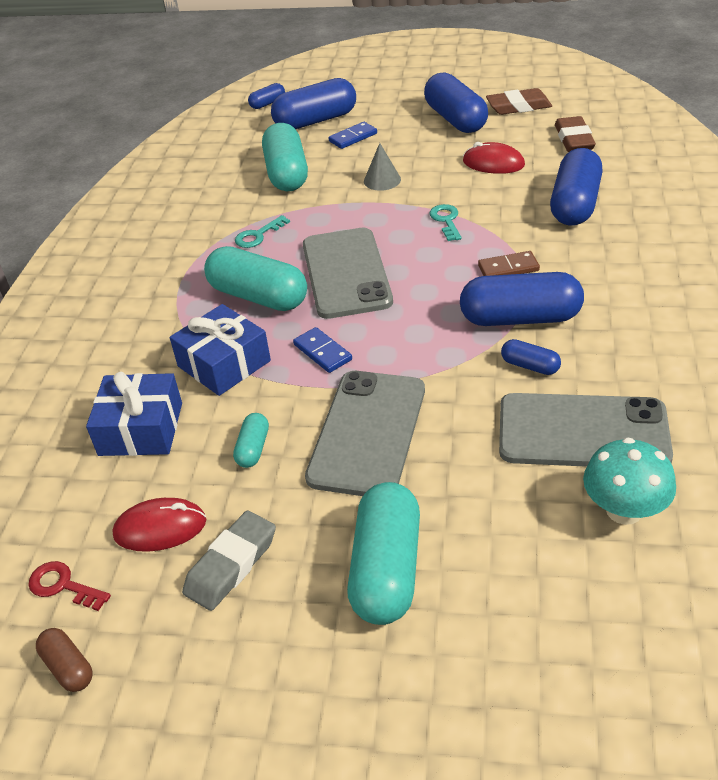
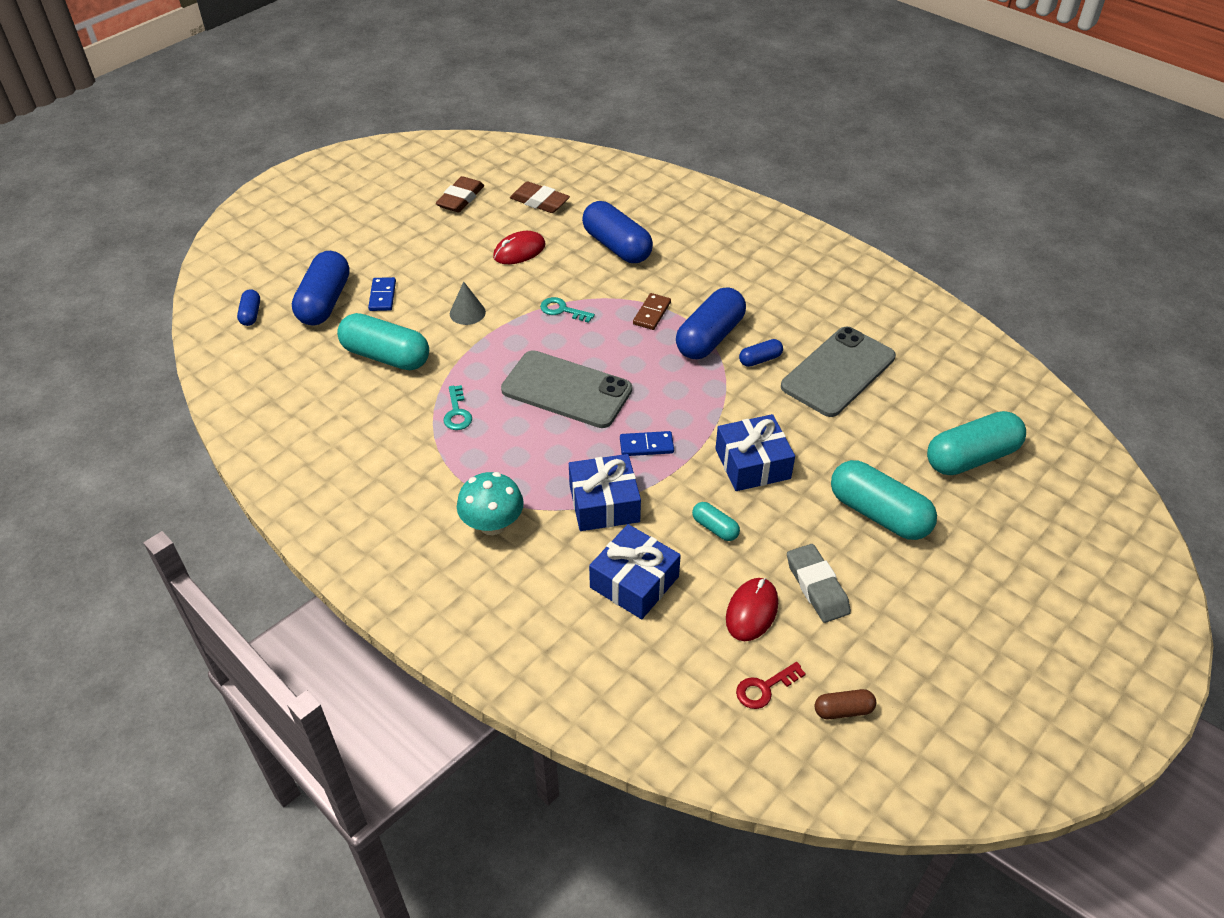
camera: 60 degrees left, 5 degrees up
turquoise capsule [204,246,307,311] -> turquoise capsule moved to [927,411,1026,475]
grey phone [305,371,425,496] -> blue gift [715,414,795,491]
blue capsule [424,72,488,133] -> none
turquoise mushroom [583,438,676,525] -> turquoise mushroom moved to [457,472,524,535]

